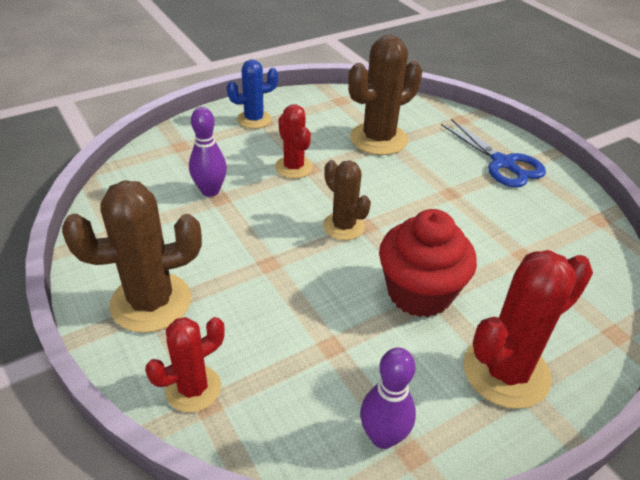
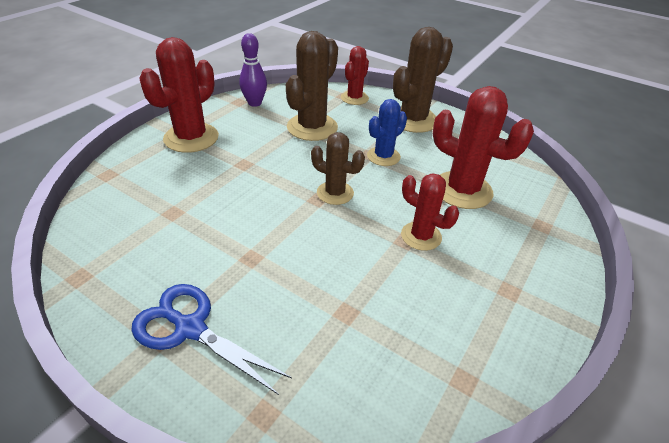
camera: 155 degrees right, 0 degrees up
purple bowling pin [189,107,227,197] -> red cactus [433,86,534,209]
blue cactus [227,59,278,129] -> blue cactus moved to [367,99,407,166]
brown cactus [348,35,422,155] -> brown cactus moved to [286,31,338,141]
red cupcake [379,209,477,317] -> none

